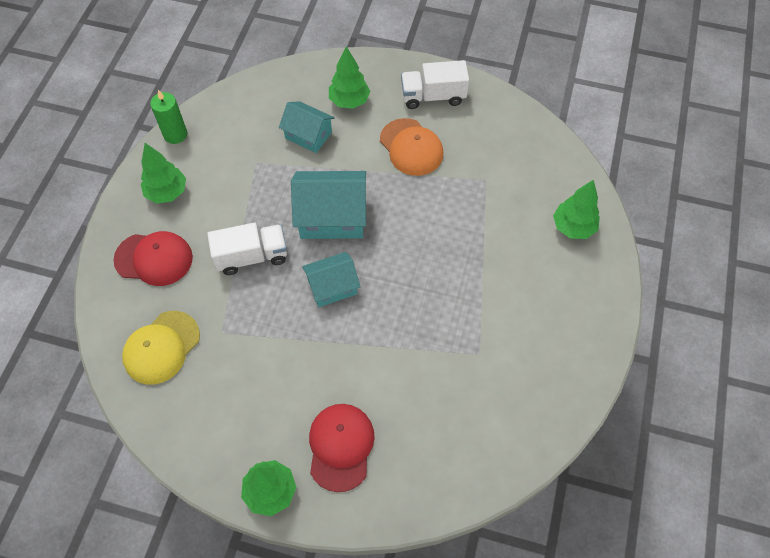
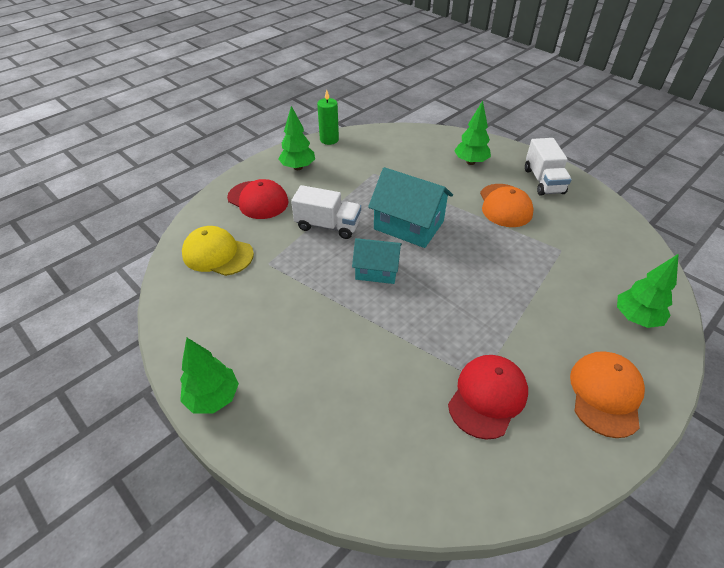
camera: 30 degrees right, 15 degrees down
yellow cap [122,311,200,385] -> yellow cap turned 45 degrees clockwise [182,226,254,276]
turquoise house [279,101,335,153] -> none
red cap [309,404,375,492] -> red cap moved to [448,355,528,440]
white truck [401,60,469,109] -> white truck turned 120 degrees counterclockwise [525,138,572,196]
none -> orange cap [570,351,645,438]

